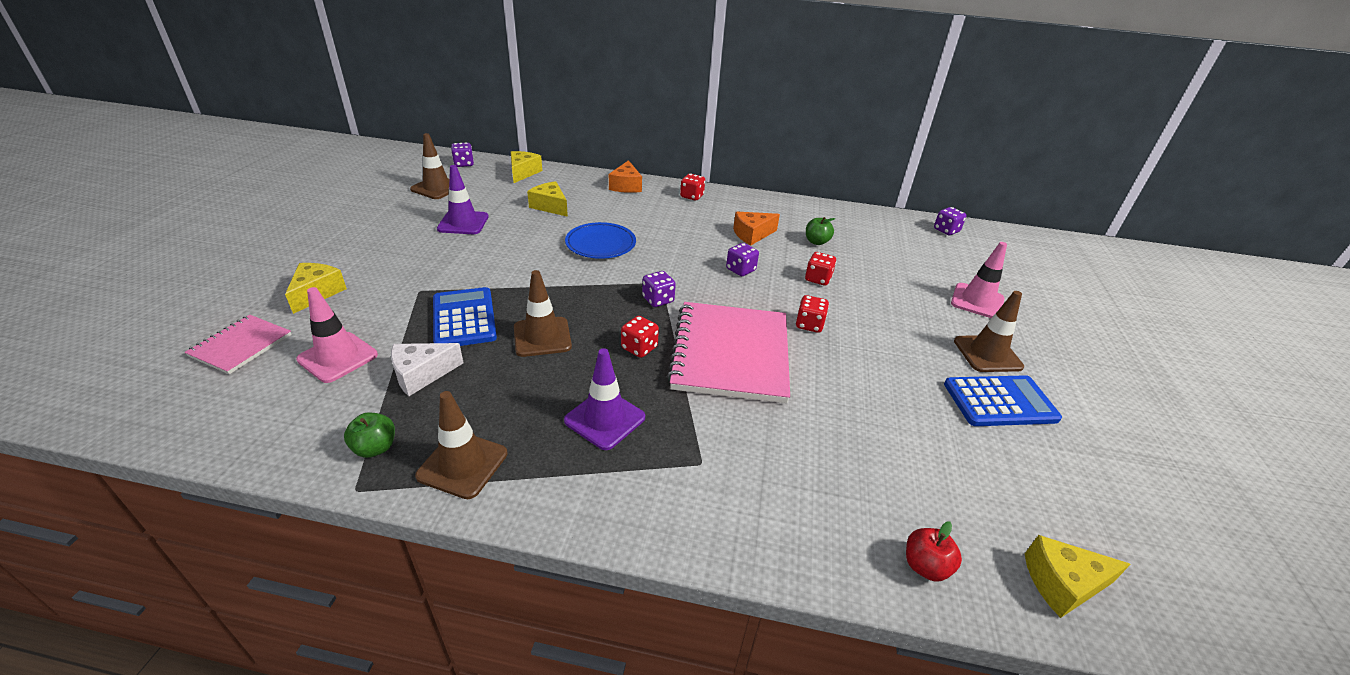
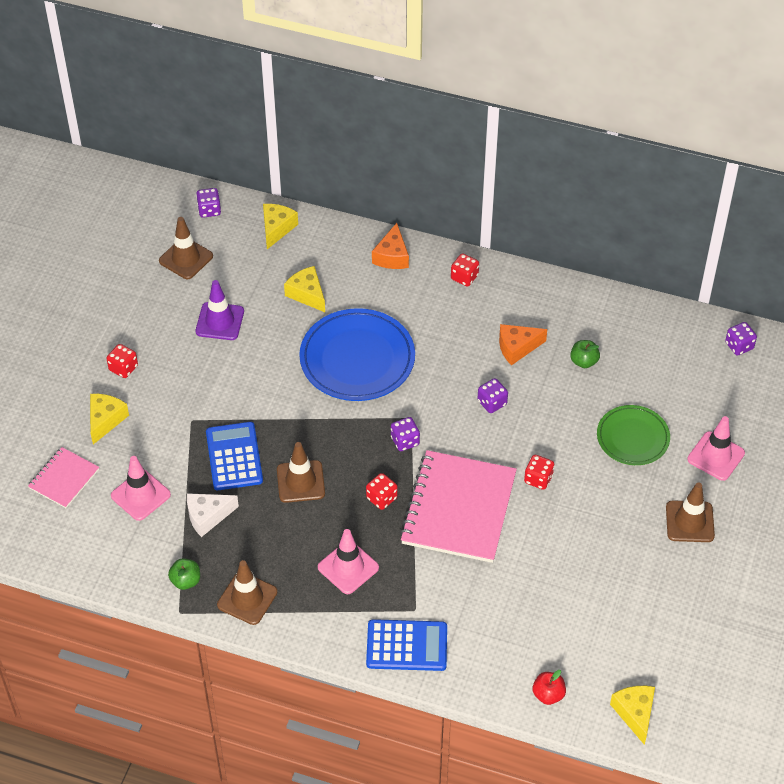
camera: 10 degrees right, 15 degrees up
purple traffic cone [564,348,645,450] -> pink traffic cone [318,529,379,594]
blue plate [565,222,636,259] -> blue plate [299,308,415,401], size x1.63
red dice [805,252,836,286] -> red dice moved to [106,344,138,378]
blue calculator [944,375,1062,426] -> blue calculator moved to [366,619,447,671]
yellow cheese [1025,535,1131,618] -> yellow cheese turned 75 degrees clockwise [610,686,655,745]
none -> green plate [597,405,670,465]

